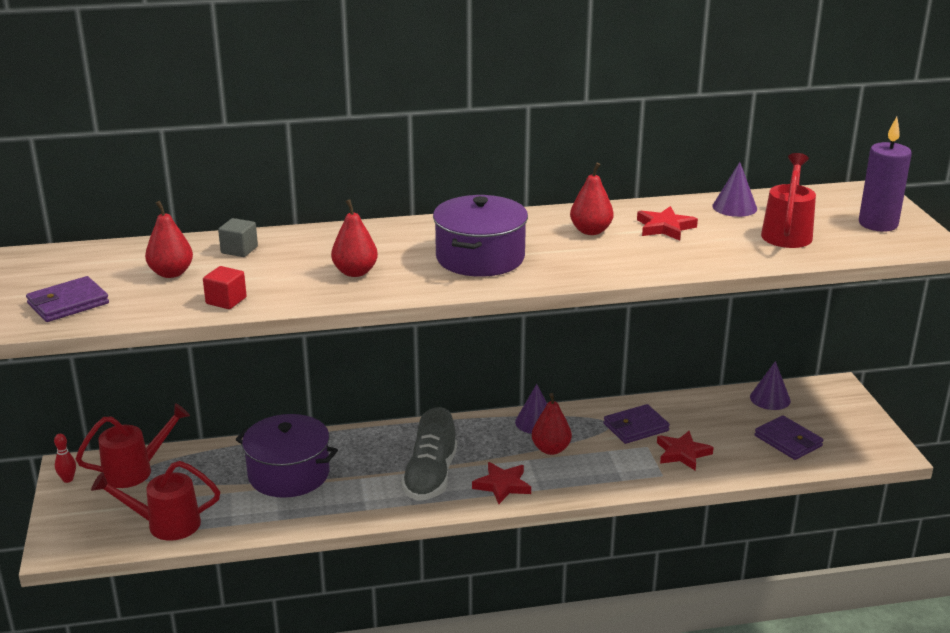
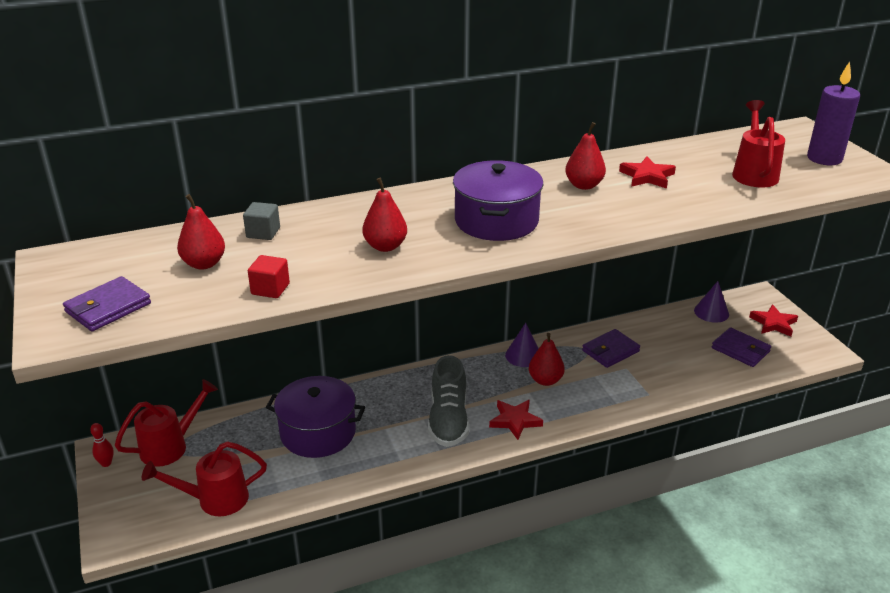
camera: 10 degrees left, 5 degrees up
red star [657,431,714,470] -> red star moved to [749,304,798,337]
purple cone [712,162,757,217] -> none

